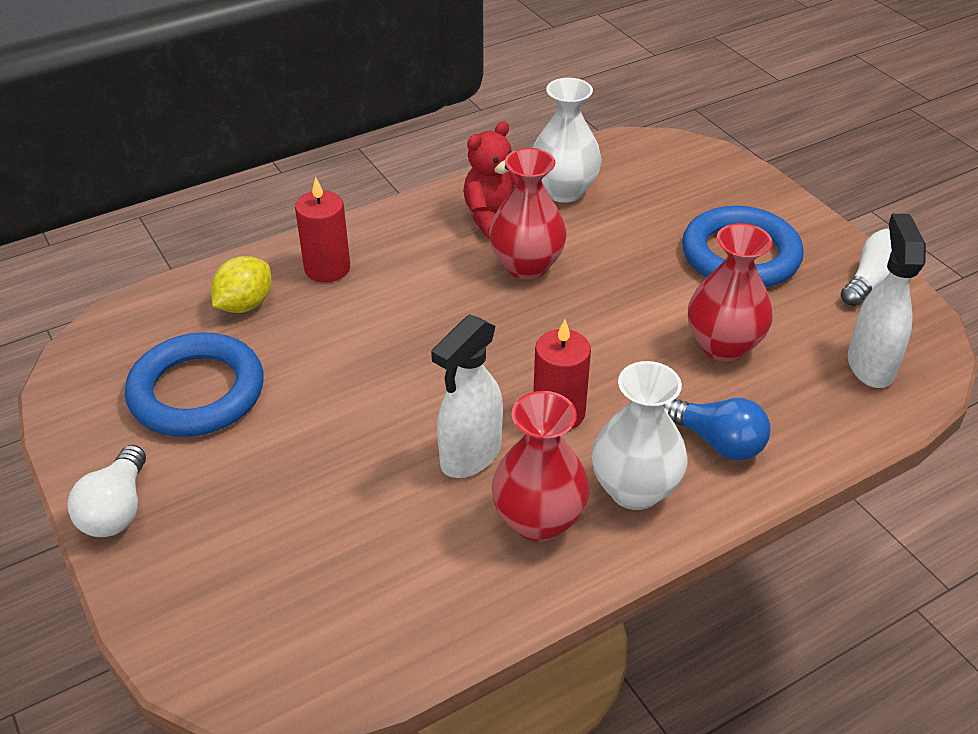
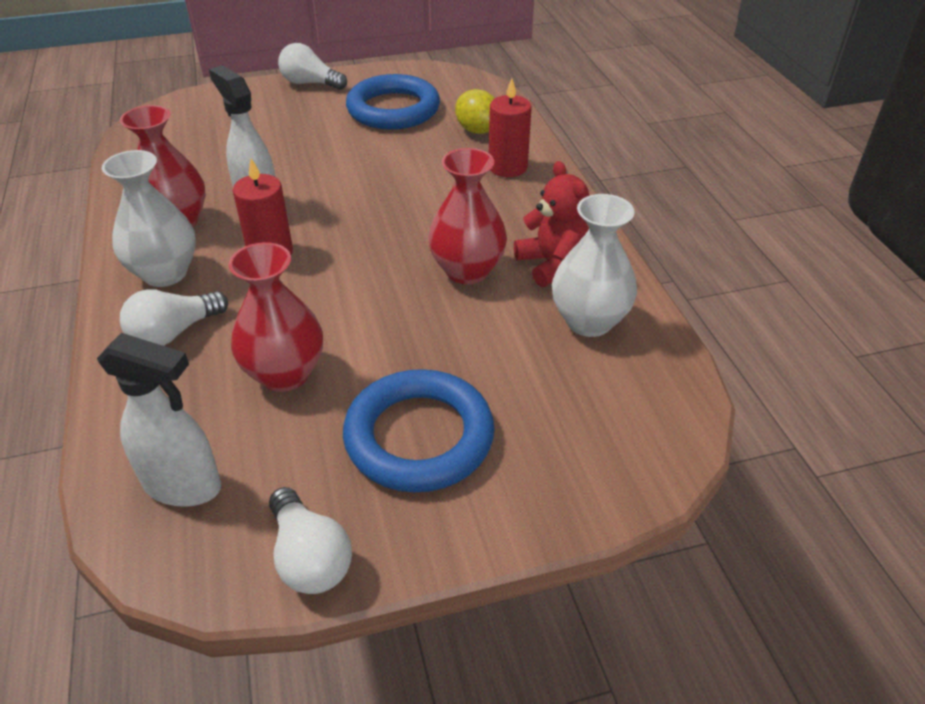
camera: 105 degrees right, 0 degrees up
blue light bulb [663,398,770,460] -> white light bulb [120,289,228,346]

